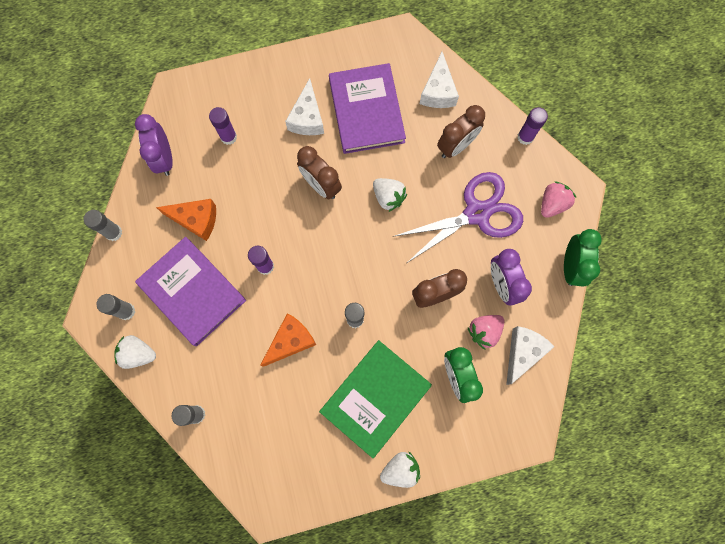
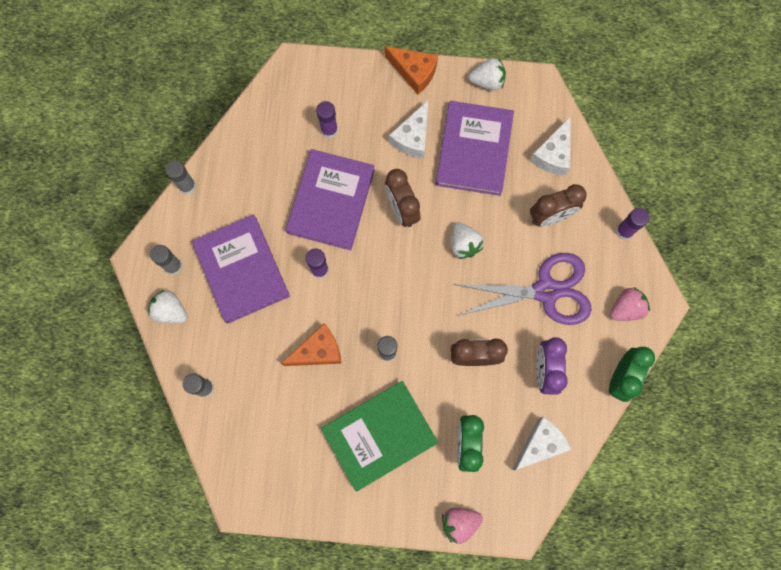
camera: 20 degrees right, 0 degrees up
purple clock [135,114,173,176] -> none
orange cheese [156,199,216,241] -> orange cheese moved to [385,46,438,94]
white strawberry [380,451,420,488] -> white strawberry moved to [469,57,506,90]
pink strawberry [467,315,505,349] -> pink strawberry moved to [442,508,483,544]
none -> purple book [286,149,375,250]

